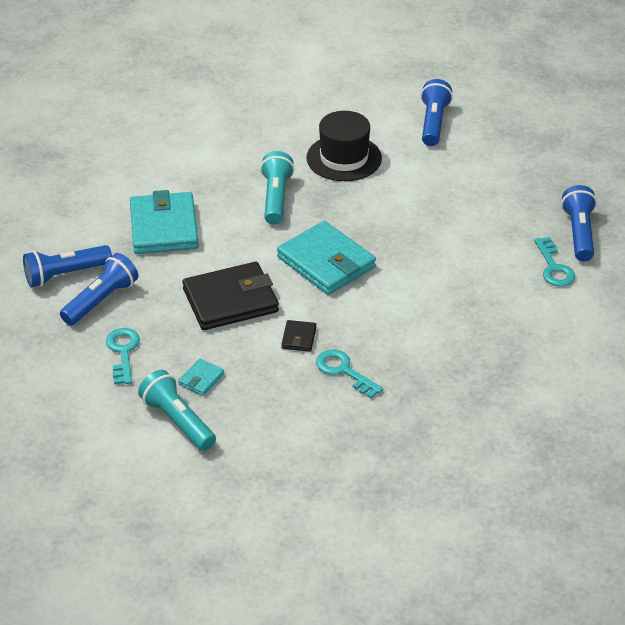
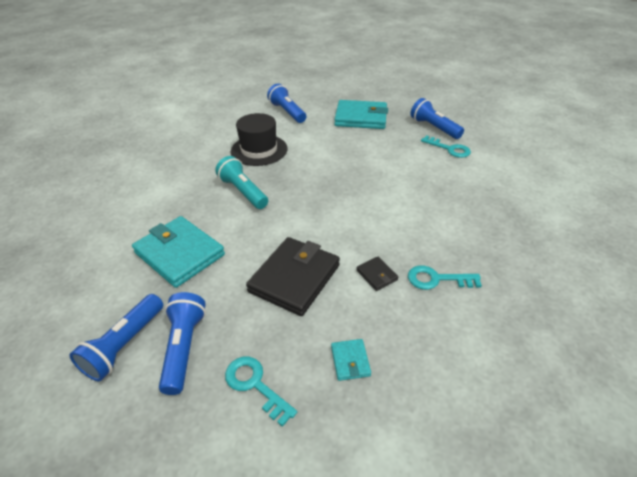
camera: 40 degrees left, 0 degrees up
turquoise flashlight [138,370,216,451] -> none
turquoise wallet [277,221,376,295] -> turquoise wallet moved to [334,100,388,129]

